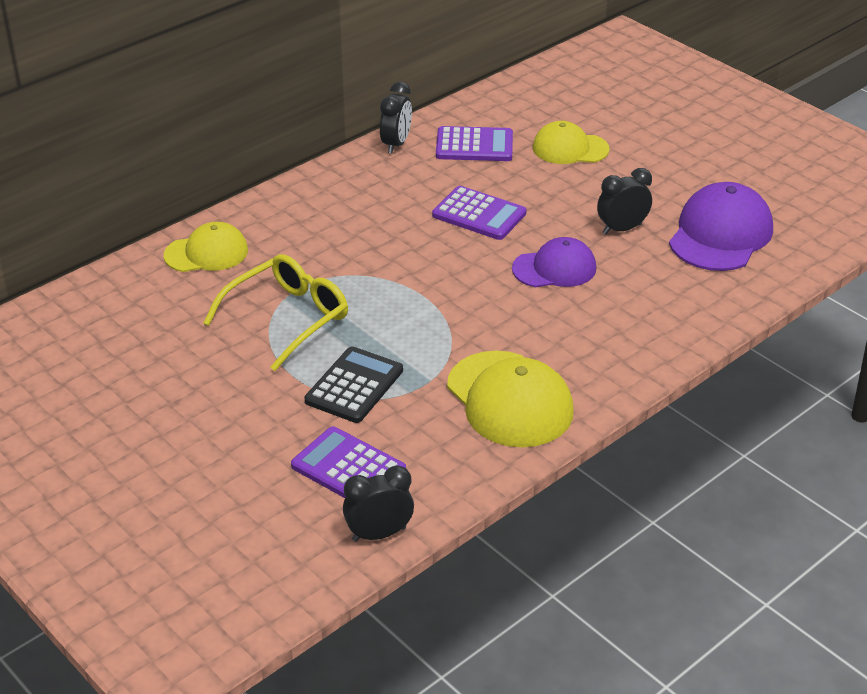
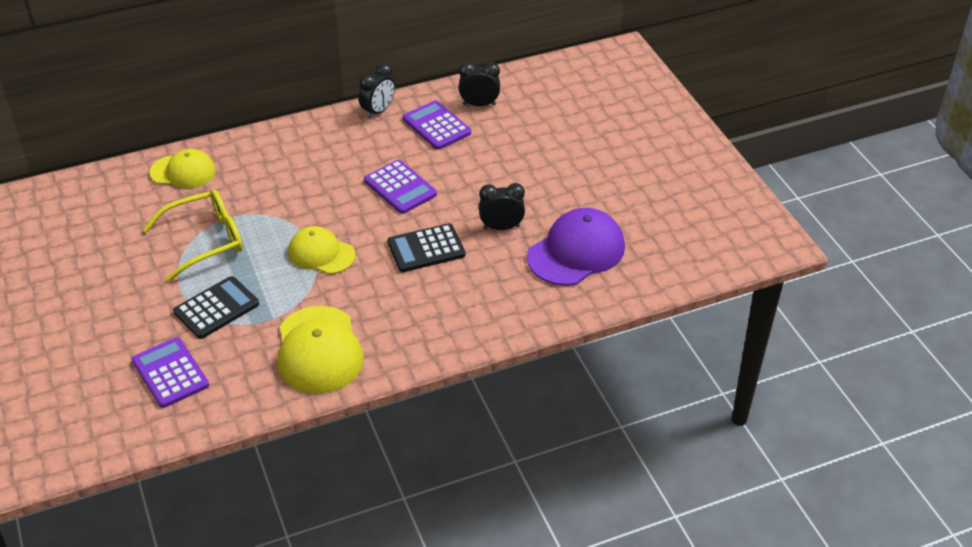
camera: 20 degrees right, 5 degrees up
black clock [343,465,414,542] -> black clock moved to [459,62,500,106]
purple calculator [436,126,513,161] -> purple calculator turned 150 degrees counterclockwise [403,100,471,150]
purple cap [512,237,596,287] -> black calculator [387,223,465,272]
yellow cap [533,121,610,164] -> yellow cap moved to [288,226,356,274]

